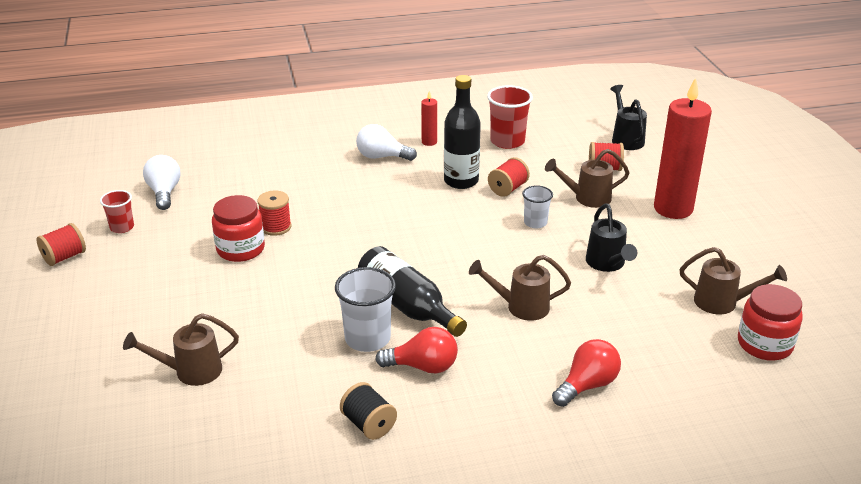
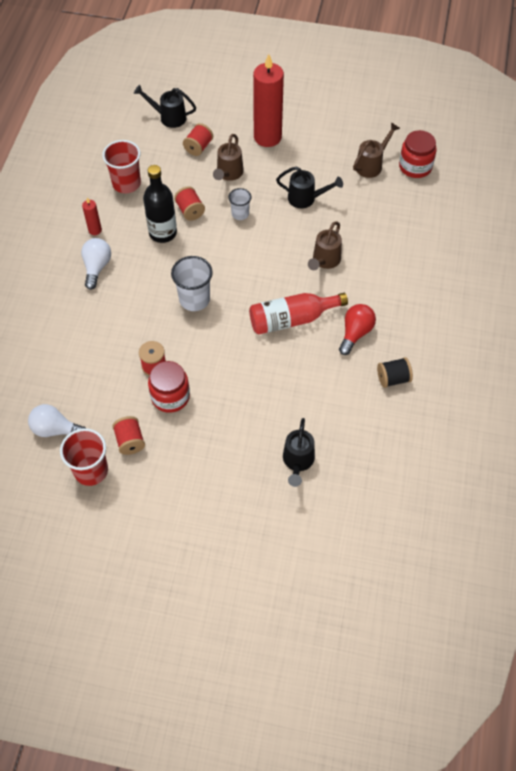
camera: 65 degrees left, 25 degrees up
red spool [37,223,86,266] -> red spool moved to [112,416,145,455]
red cup [100,190,134,233] -> red cup [60,428,108,486], size x1.67
brown watering can [123,313,239,386] -> black watering can [283,418,315,487]
white cup [335,267,396,352] -> white cup moved to [171,256,213,311]
white light bulb [356,124,417,161] -> white light bulb turned 150 degrees clockwise [81,238,111,290]
black bottle [358,246,467,337] -> red bottle [249,293,348,335]
red light bulb [552,339,621,407] -> none

